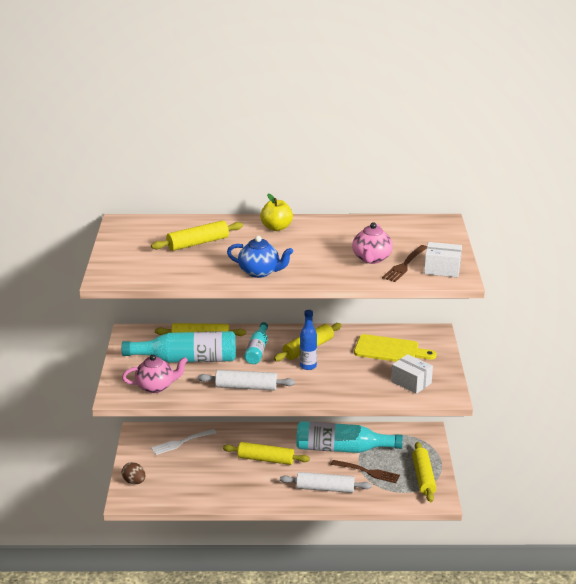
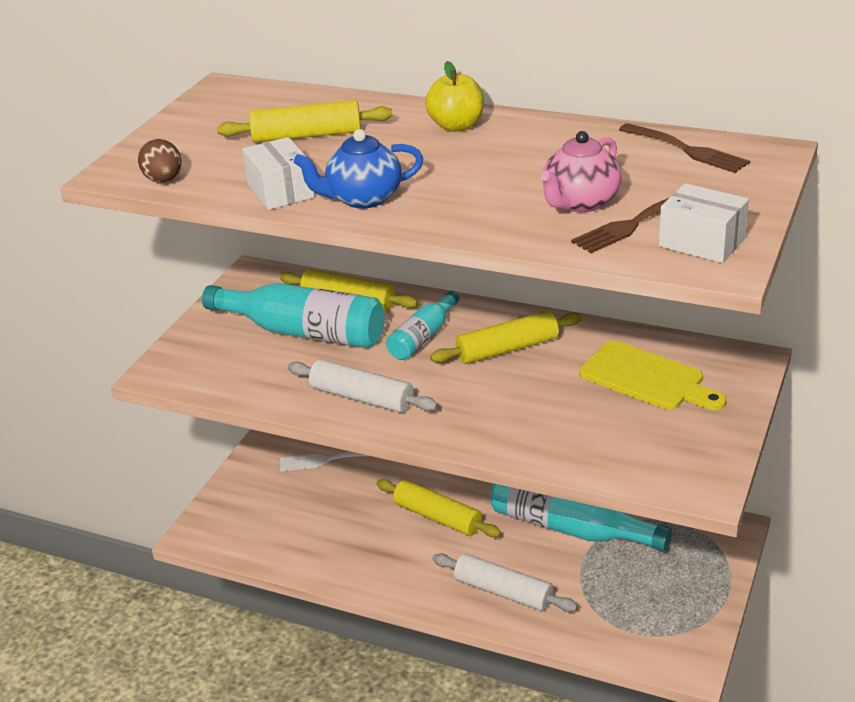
camera: 25 degrees right, 5 degrees up
pink teapot [122,355,188,393] -> none
brown egg [122,462,146,484] -> brown egg moved to [138,139,181,183]
blue teapot [227,236,293,278] -> blue teapot turned 120 degrees clockwise [294,129,423,209]
blue bottle [300,310,317,370] -> none
brown fork [331,460,400,483] -> brown fork moved to [619,123,750,173]
white box [391,354,433,394] -> white box moved to [242,137,314,210]
yellow rolling pin [412,442,436,502] -> none

